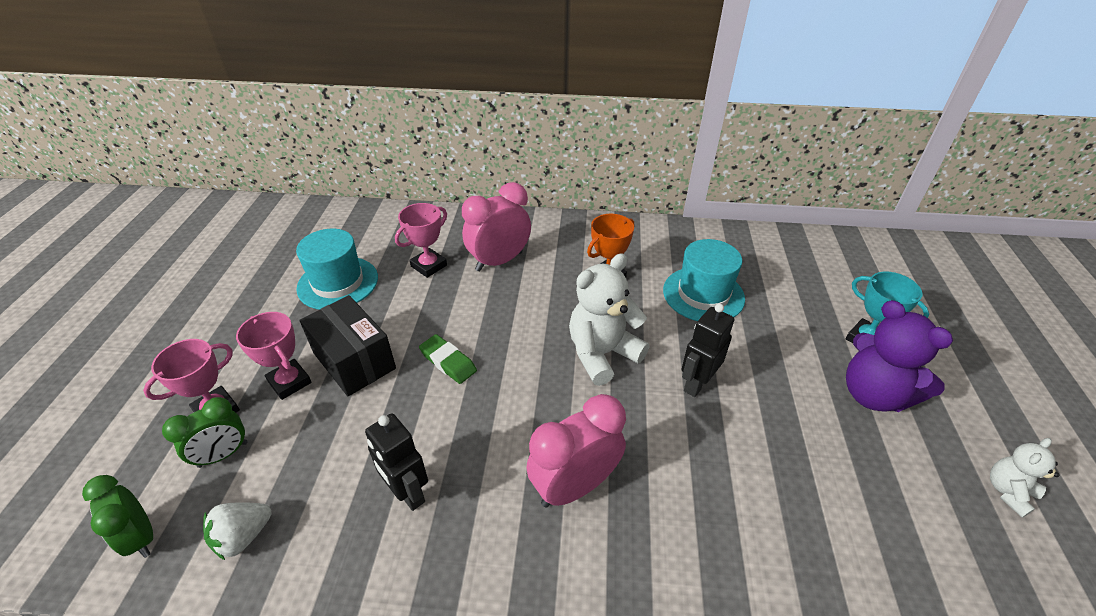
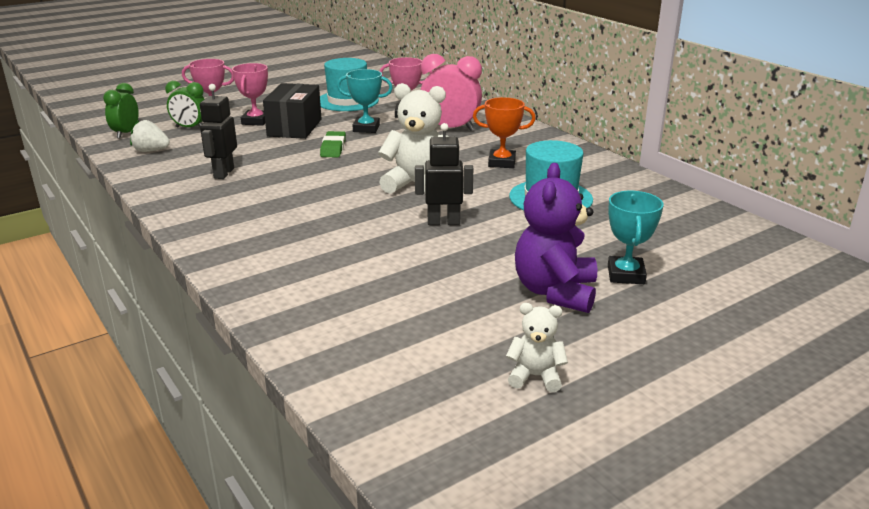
camera: 50 degrees right, 15 degrees down
pink clock [526,394,626,507] -> none
none -> turquoise trophy [337,69,393,133]

